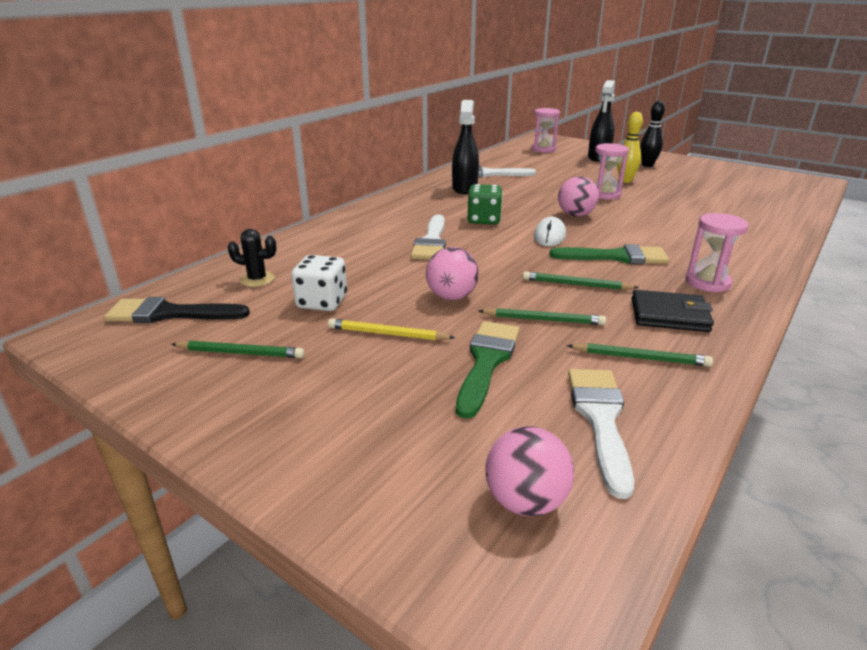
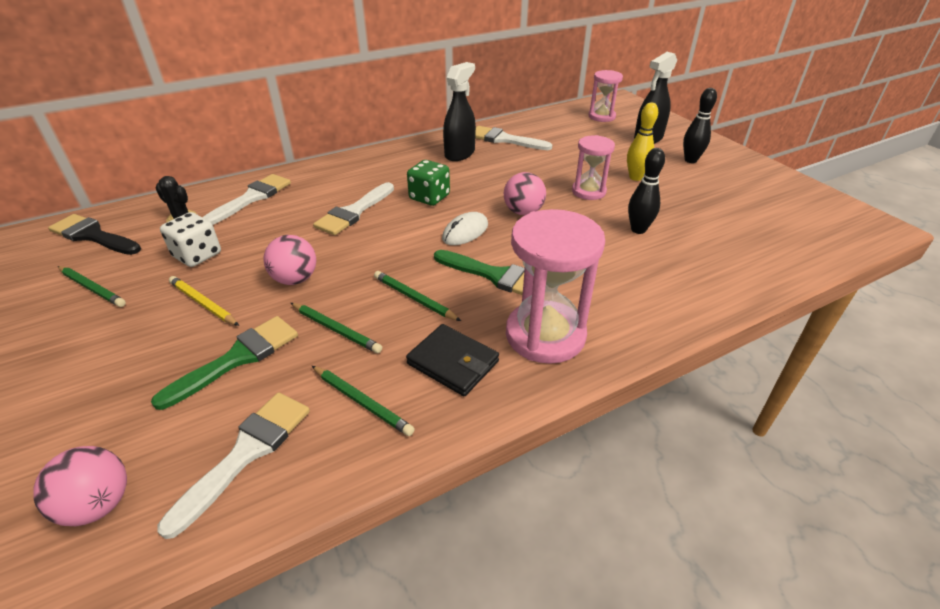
camera: 25 degrees right, 10 degrees up
pink hourglass [685,213,749,292] -> pink hourglass [506,209,605,364], size x1.68
none -> white brush [202,174,291,225]
none -> black bowling pin [628,148,665,234]

